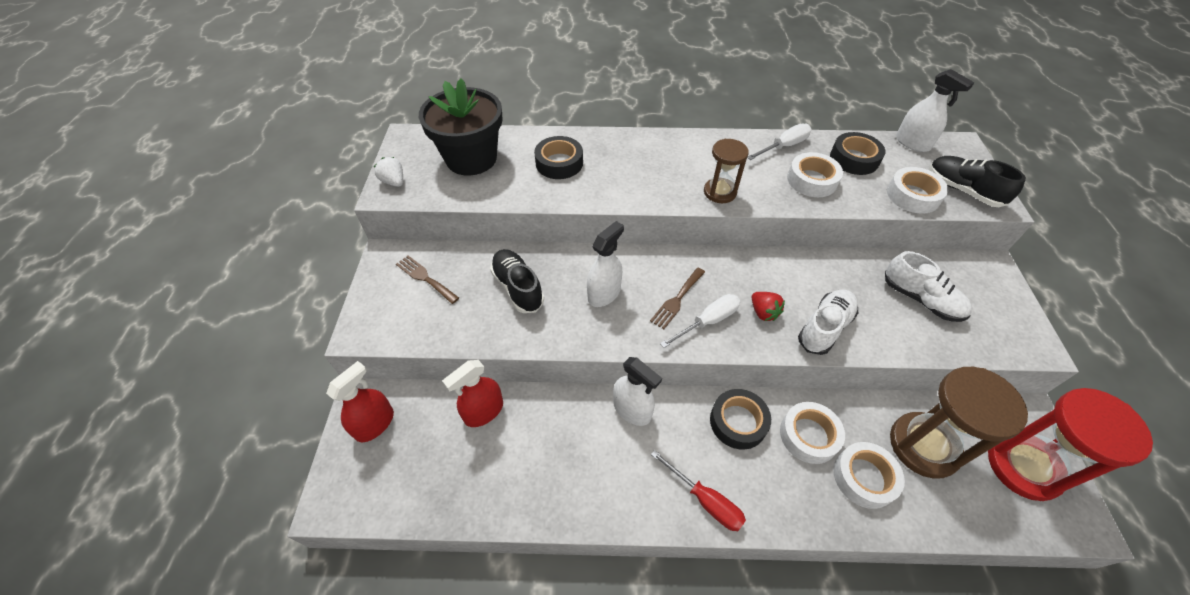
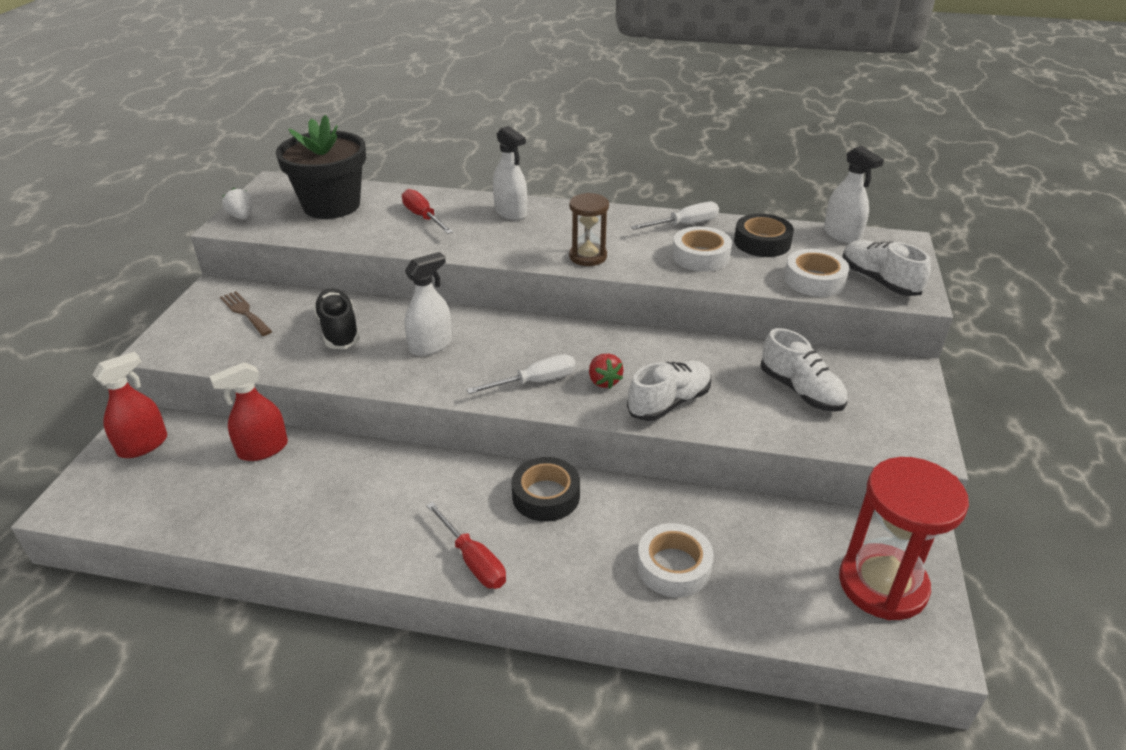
camera: 10 degrees right, 15 degrees down
black tape [534,136,583,179] -> red screwdriver [402,189,453,234]
white spray bottle [613,357,662,426] -> white spray bottle moved to [493,126,527,220]
brown fork [650,268,705,329] -> none
white tape [780,402,845,464] -> none
brown hourglass [890,367,1028,479] -> none
black shoe [929,156,1026,207] -> white shoe [843,240,931,296]

